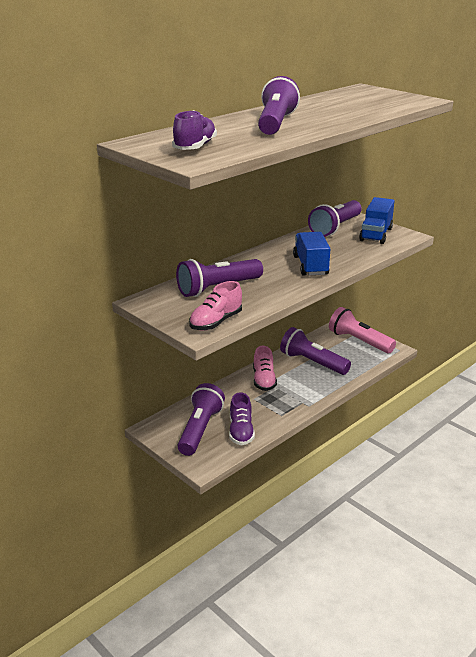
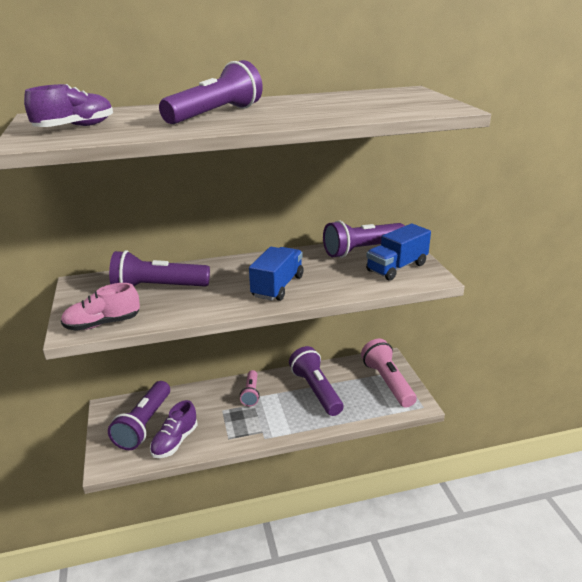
camera: 30 degrees right, 0 degrees up
purple flashlight [178,383,225,456] -> purple flashlight turned 150 degrees clockwise [108,381,170,450]
pink shoe [253,346,277,391] -> pink flashlight [240,370,260,407]

